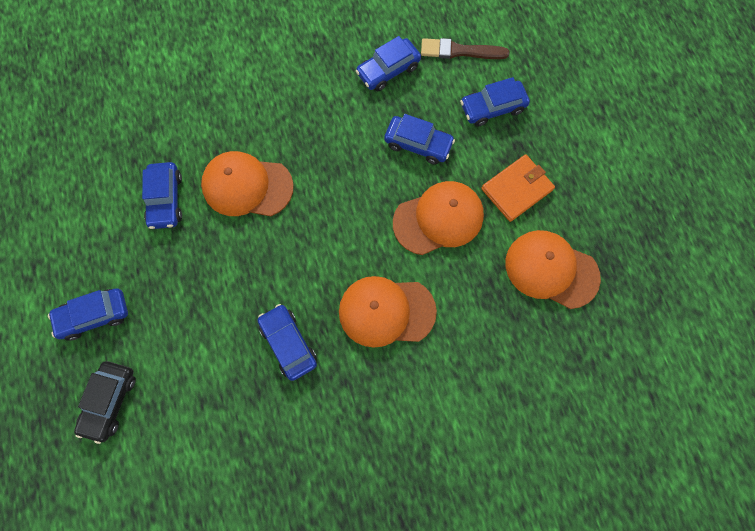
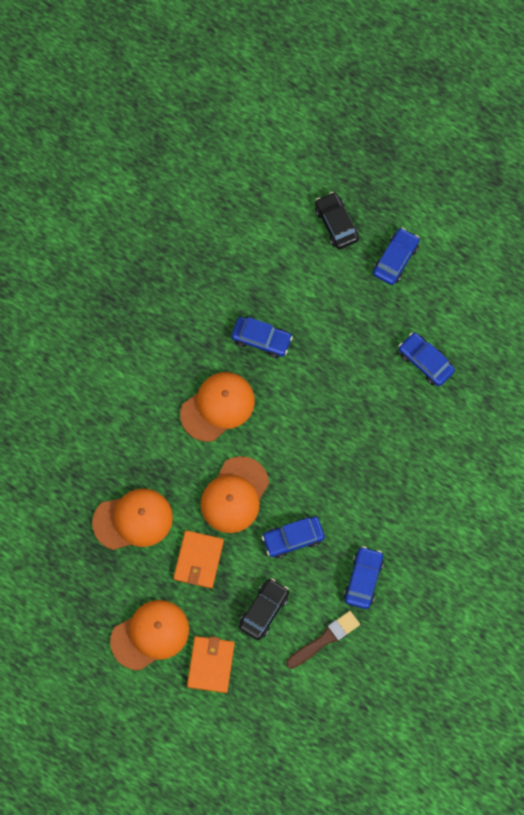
camera: 140 degrees right, 0 degrees up
orange cap [201,151,294,216] -> orange cap moved to [110,600,189,670]
blue car [460,77,530,127] -> black car [239,578,289,640]
none -> orange wallet [187,636,235,693]

